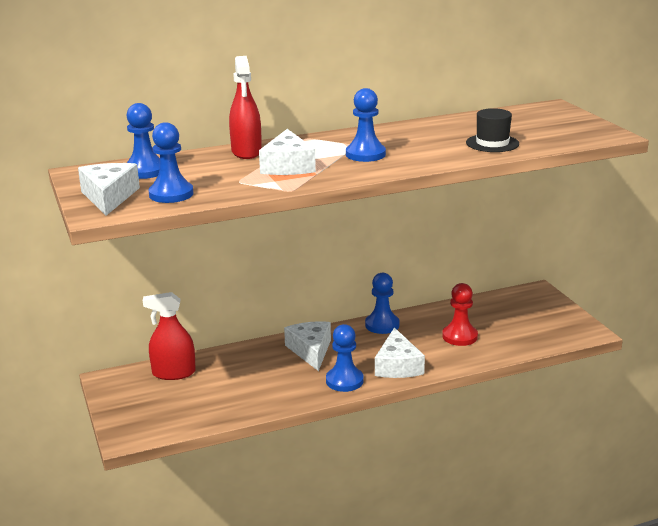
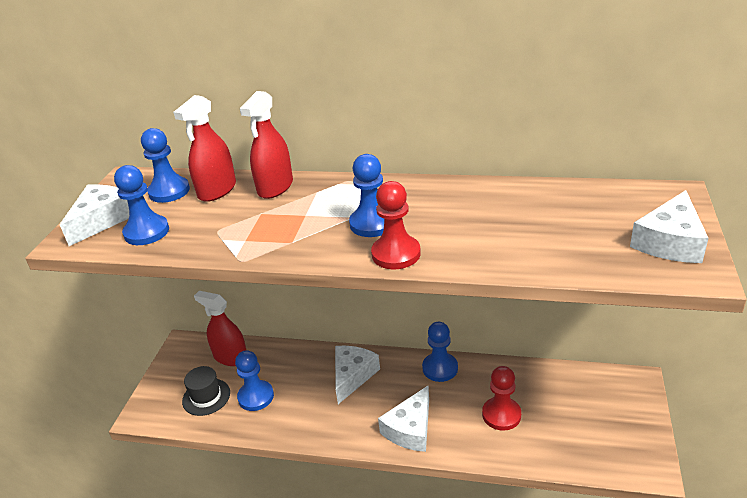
camera: 35 degrees right, 10 degrees up
white cheese [259,129,316,175] -> white cheese moved to [630,190,709,263]
blue pawn [326,324,364,392] -> blue pawn moved to [235,350,274,411]
black hat [466,108,519,152] -> black hat moved to [182,366,230,416]
none -> red spray bottle [173,95,236,202]
none -> red pawn [371,181,421,269]

